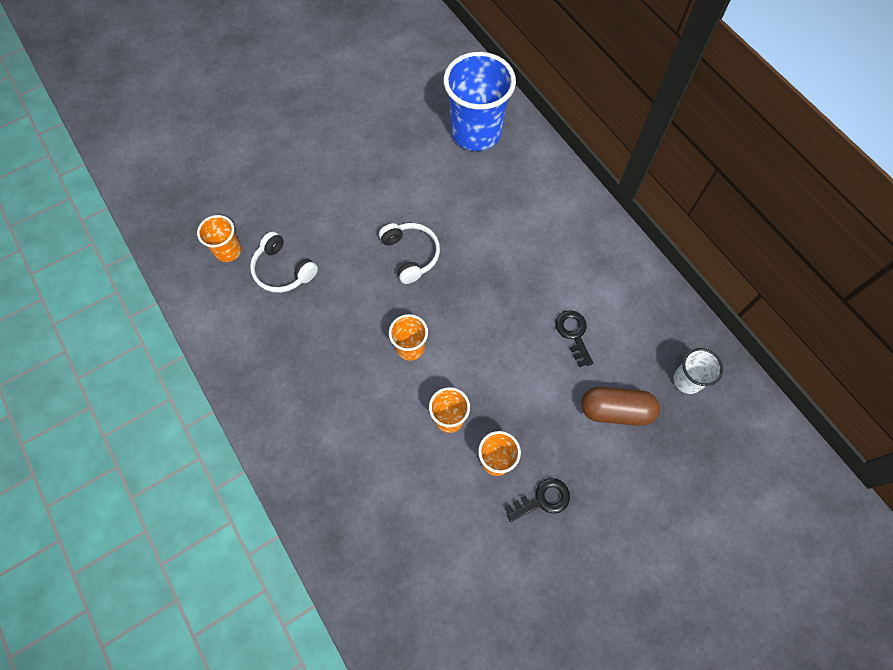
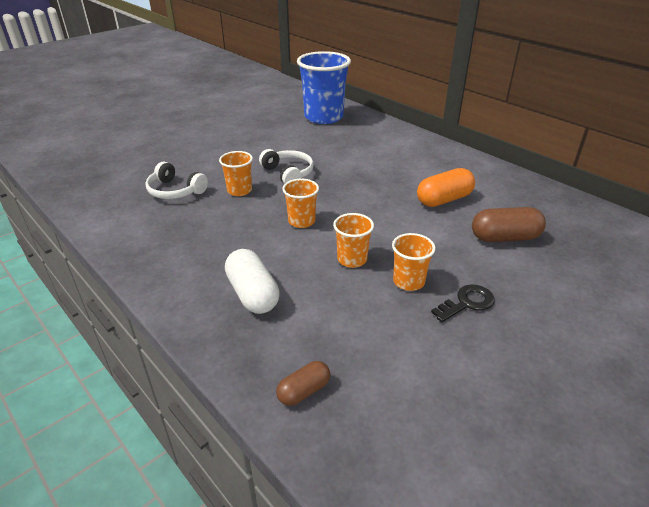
camera: 10 degrees left, 30 degrees down
orange cup [197,215,241,262] -> orange cup moved to [219,151,253,196]
black key [555,310,593,367] -> orange capsule [417,168,475,207]
white cup [673,348,723,394] -> none
none -> white capsule [225,249,280,314]
none -> brown capsule [276,361,330,406]

